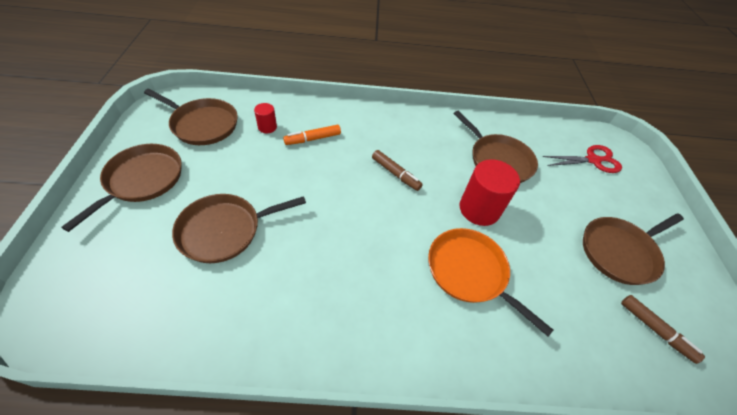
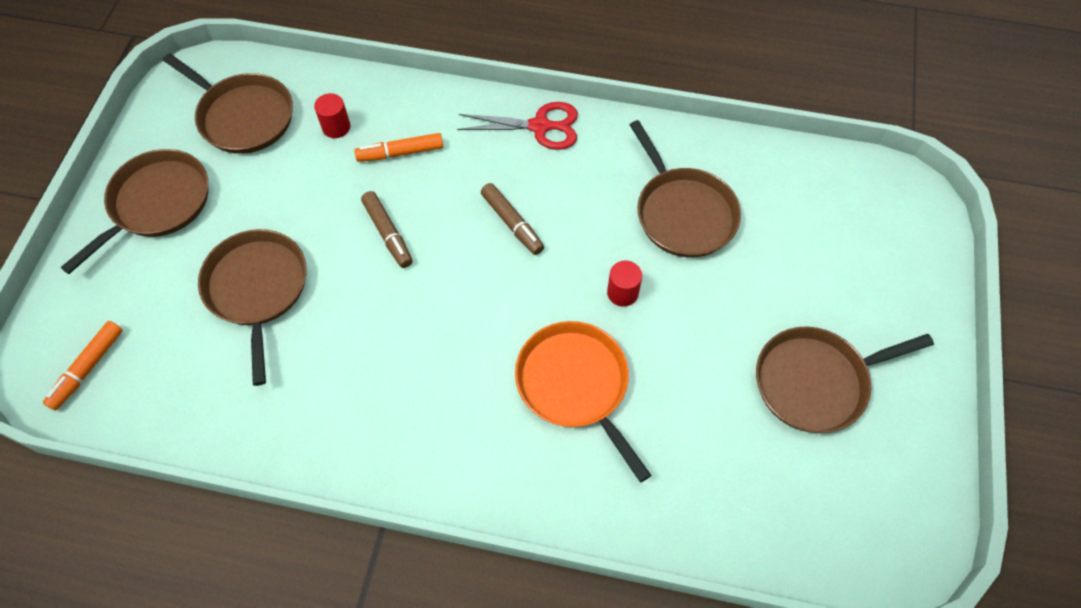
camera: 15 degrees right, 10 degrees up
brown pan [172,194,306,263] -> brown pan turned 90 degrees clockwise [198,229,307,386]
red cylinder [460,159,520,226] -> red cylinder [607,261,642,307], size x0.51
red scissors [543,145,622,173] -> red scissors moved to [457,102,578,150]
brown marker [621,295,705,364] -> brown marker moved to [361,191,413,268]
none -> orange marker [43,321,123,411]

